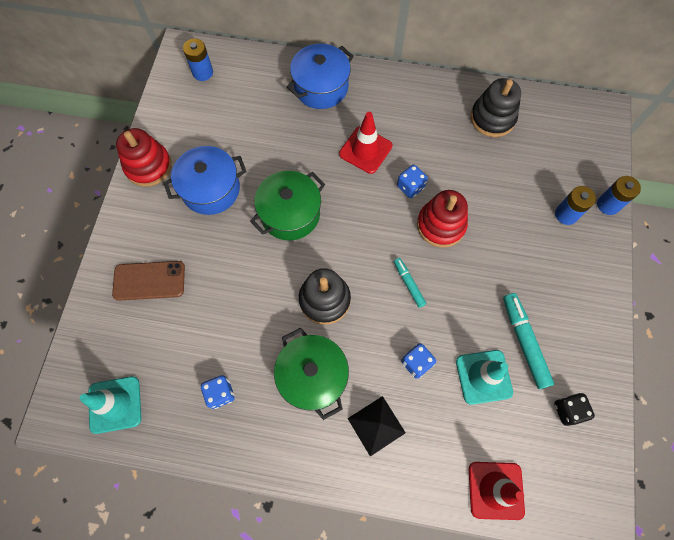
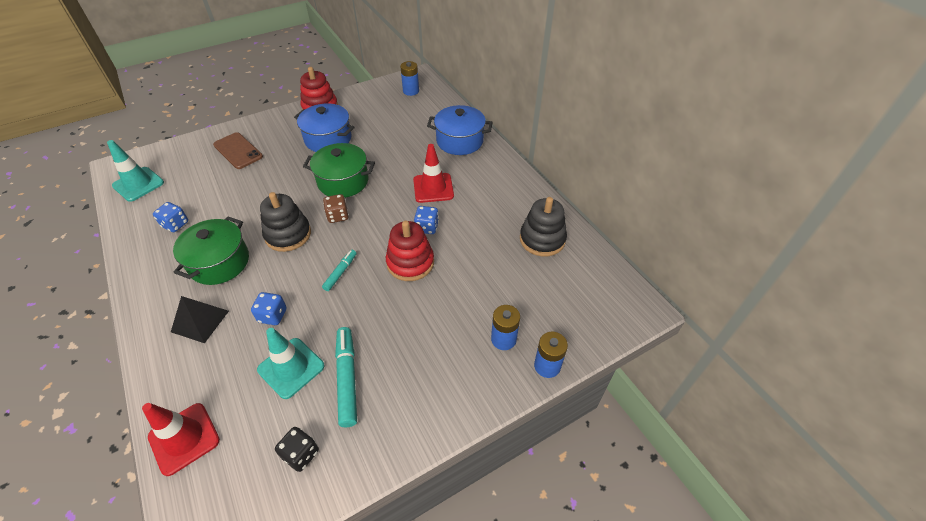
camera: 50 degrees right, 20 degrees down
turquoise marker [503,293,554,389] -> turquoise marker turned 45 degrees counterclockwise [335,327,357,427]
none -> brown dice [323,194,349,223]

